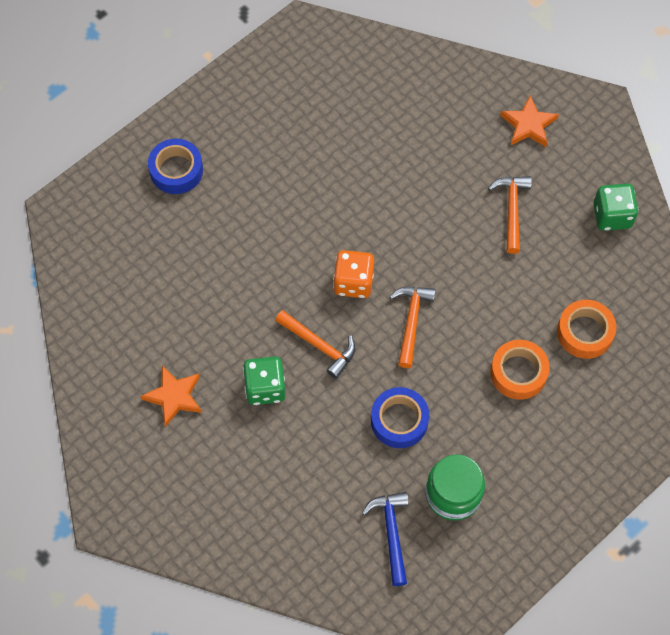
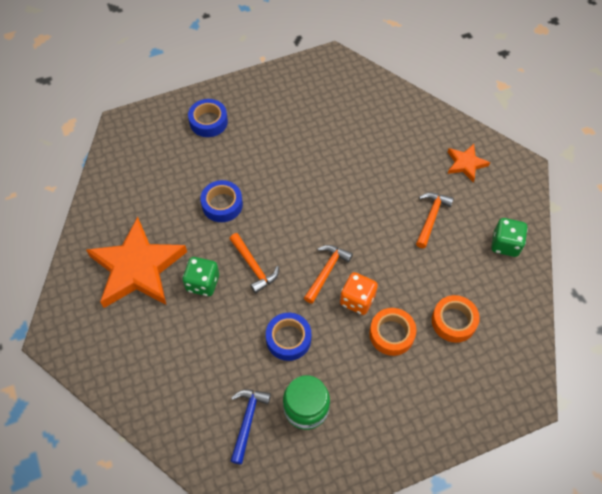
camera: 20 degrees right, 5 degrees down
orange star [140,366,202,427] -> orange star [86,217,187,308], size x2.09
orange dice [333,250,374,298] -> orange dice moved to [340,272,378,315]
none -> blue tape [200,180,243,222]

